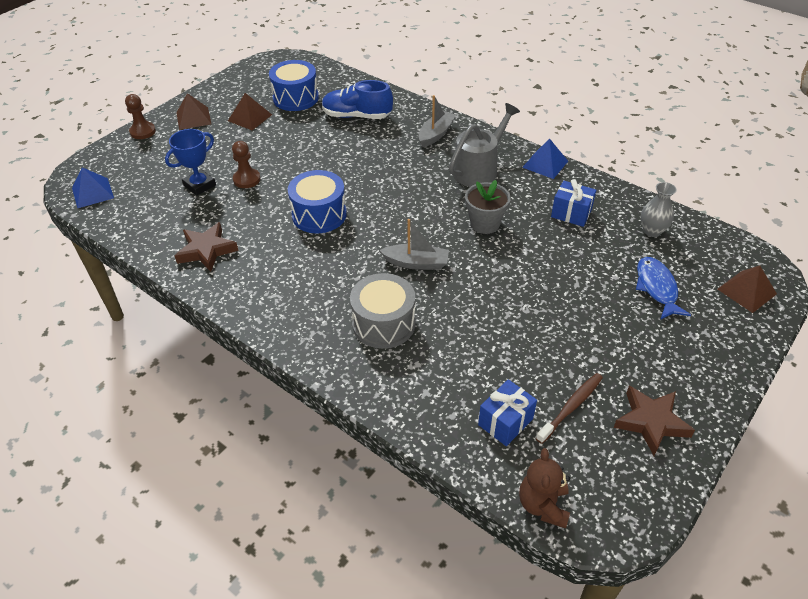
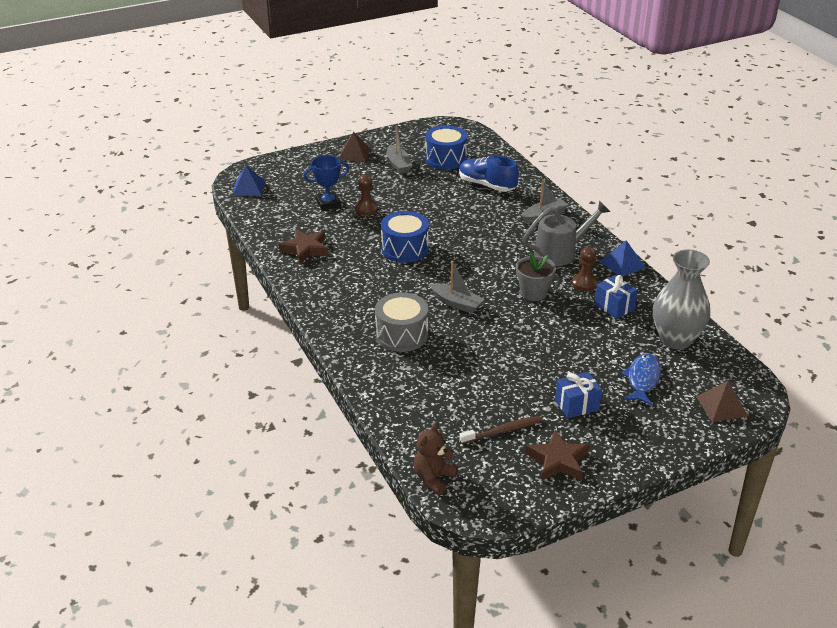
camera: 25 degrees right, 10 degrees down
brown pawn [125,94,156,139] -> brown pawn moved to [572,247,598,291]
brown pyramid [228,93,272,130] -> grey boat [387,125,412,174]
blue gift [478,379,537,446] -> blue gift moved to [555,372,602,418]
grey vase [641,182,677,237] -> grey vase [653,249,710,350], size x1.91

